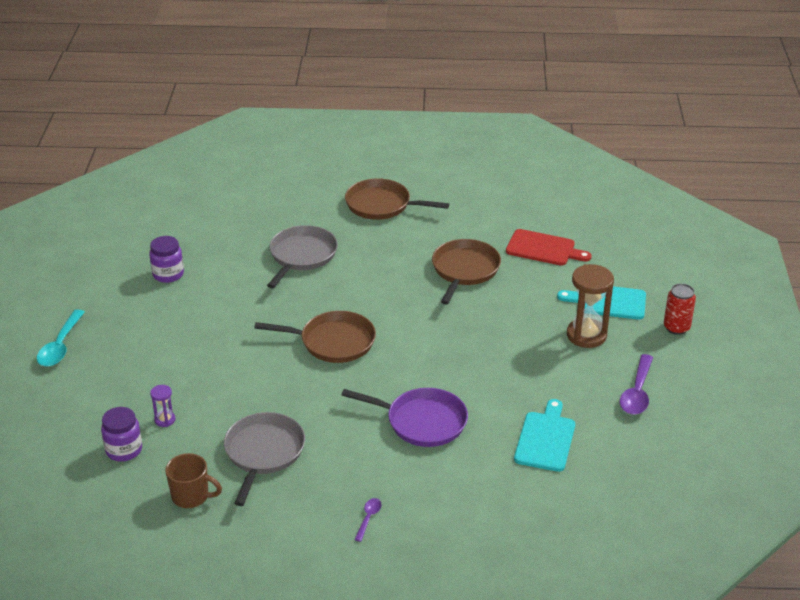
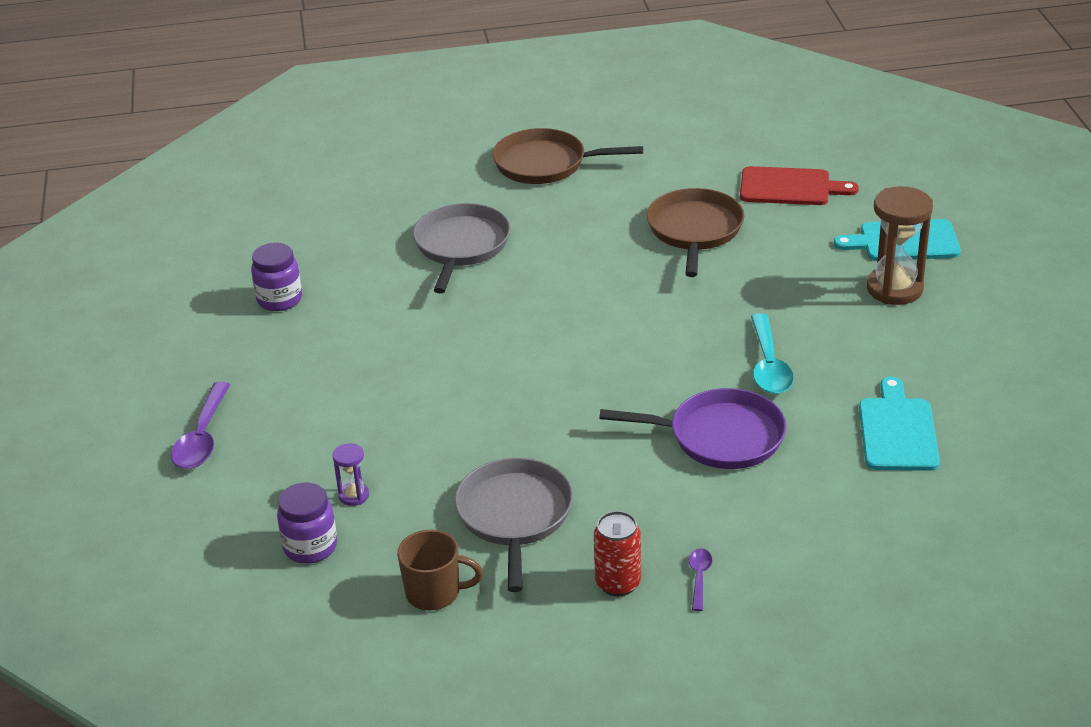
camera: 10 degrees left, 0 degrees up
turquoise spoon [37,309,85,367] -> turquoise spoon moved to [751,313,794,394]
brown pan [254,311,376,363] -> none
purple spoon [620,354,653,415] -> purple spoon moved to [171,382,231,469]
red can [664,283,696,335] -> red can moved to [594,511,641,597]

